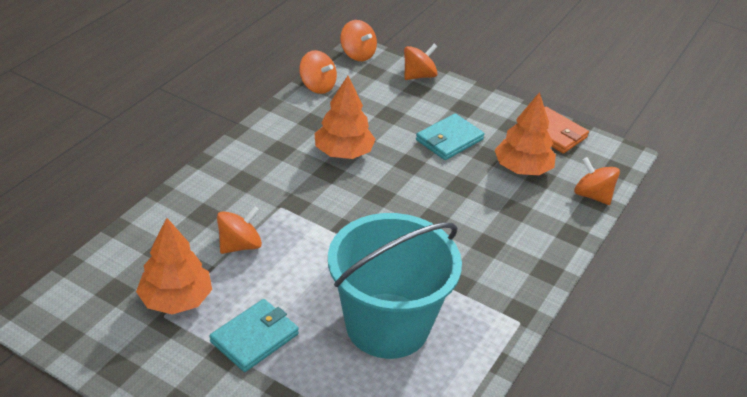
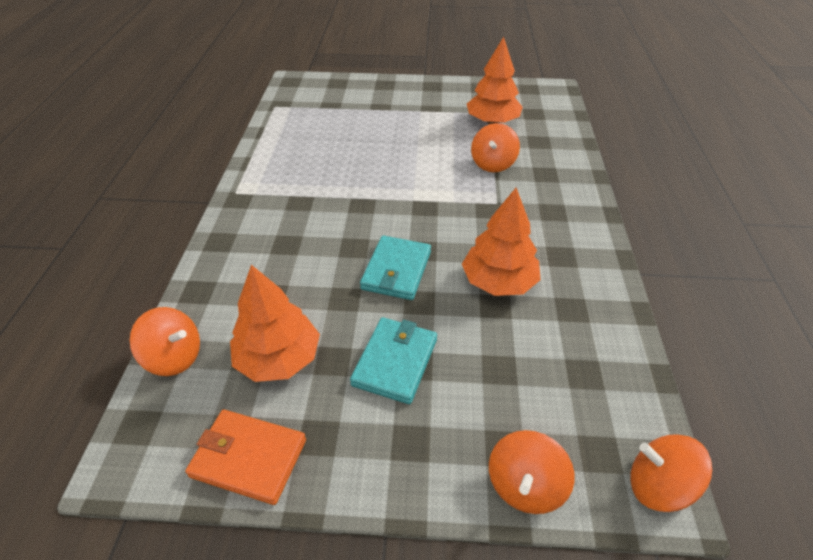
camera: 155 degrees right, 5 degrees up
turquoise wallet [209,299,299,372] -> turquoise wallet moved to [360,235,431,300]
orange spinning top [299,50,337,94] -> none
turquoise bucket [328,213,462,359] -> none

